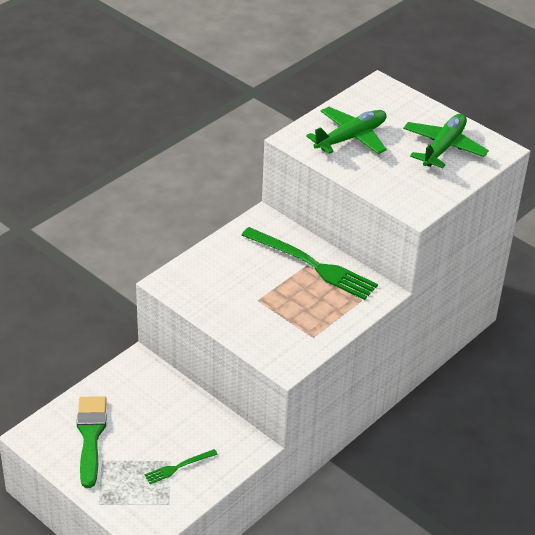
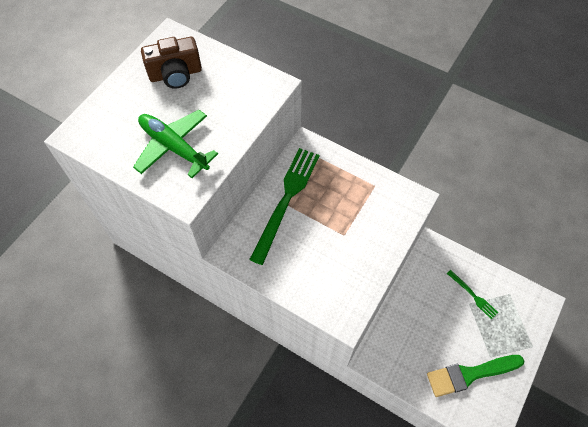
camera: 100 degrees left, 20 degrees up
green plane [403,114,489,168] -> brown camera [141,37,202,89]

